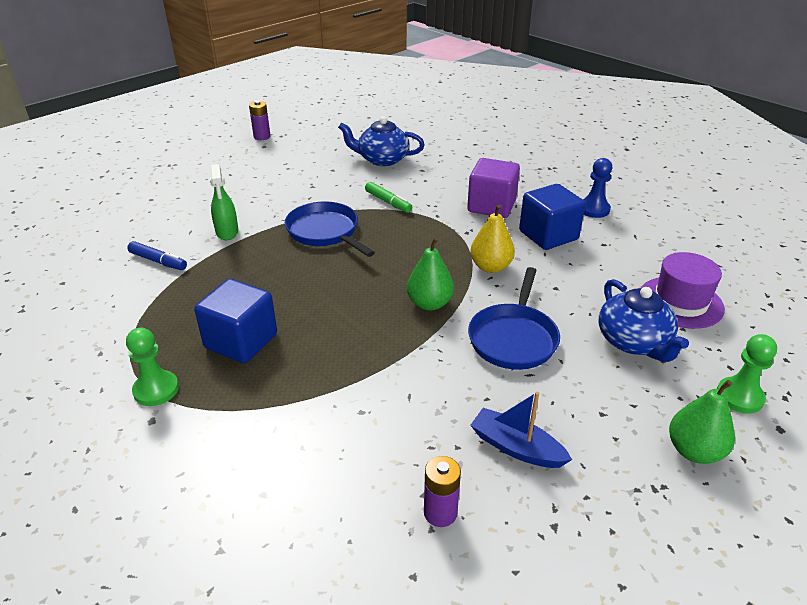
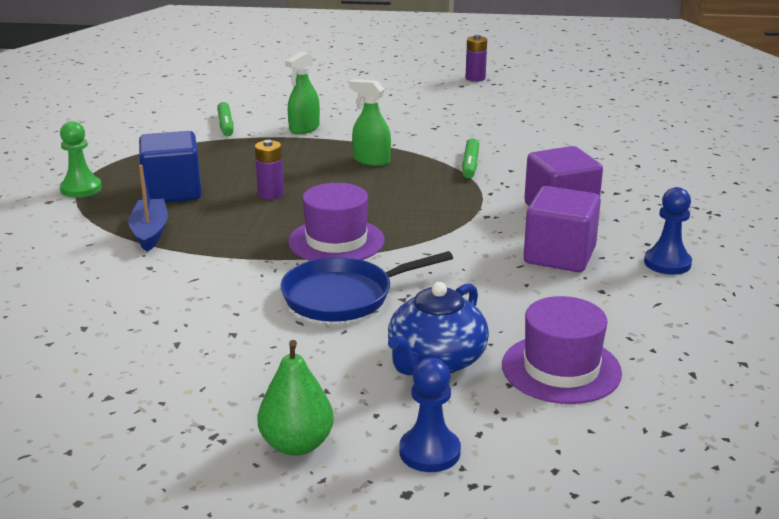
camera: 50 degrees right, 10 degrees down
blue marker [127,241,187,270] -> green marker [217,102,234,136]
blue pan [285,201,375,257] -> green spray bottle [349,79,391,166]
blue teapot [338,116,425,166] -> none
green pear [407,238,454,311] -> purple hat [288,183,385,261]
purple battery [424,456,461,527] -> purple battery moved to [255,140,284,200]
yellow pear [470,204,515,273] -> none
blue boat [471,392,572,468] -> blue boat moved to [128,165,168,252]
blue cube [519,184,586,250] -> purple cube [524,186,601,272]
green pawn [717,334,777,413] -> blue pawn [399,358,461,472]

